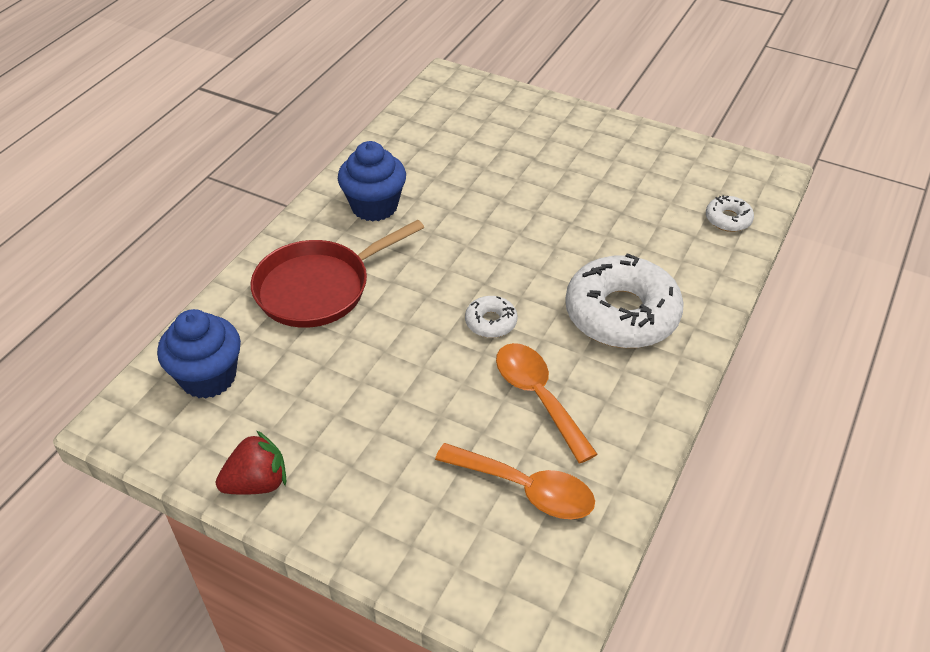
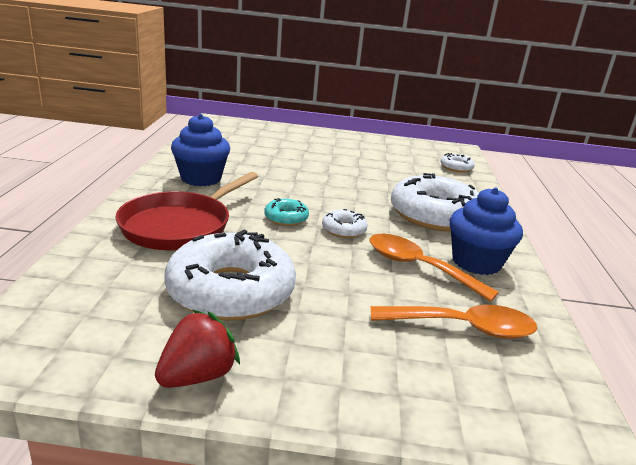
camera: 25 degrees left, 20 degrees down
blue cupcake [157,309,241,398] -> blue cupcake moved to [450,188,523,275]
none -> white donut [164,229,296,321]
none -> turquoise donut [264,198,309,226]

